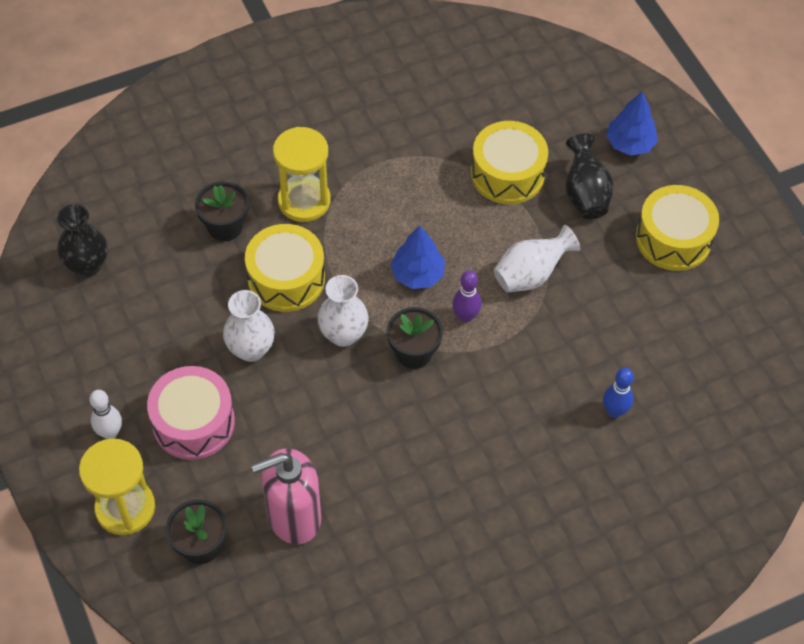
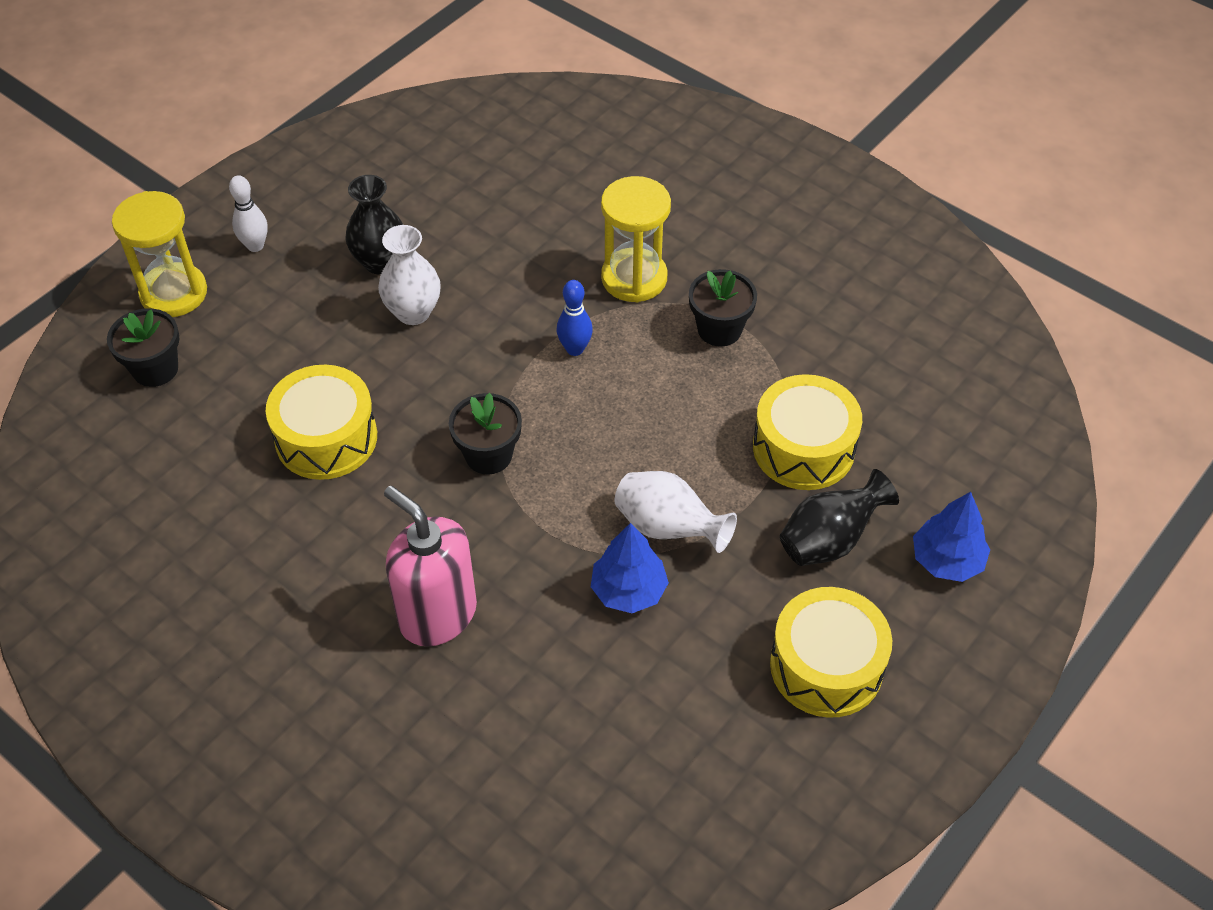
camera: 65 degrees right, 5 degrees down
black vase [57,204,108,277] -> black vase moved to [345,175,403,274]
pink drum [147,366,235,460] -> none
black flower pot [195,182,249,241] -> black flower pot moved to [689,269,757,347]
yellow drum [245,224,325,312] -> yellow drum moved to [266,365,377,480]
pink soap dispenser [251,448,321,545] -> pink soap dispenser moved to [384,486,477,647]
white vase [317,275,369,347] -> none
blue tree [390,226,445,289] -> blue tree moved to [591,523,669,613]
purple bowling pin [452,270,482,322] -> none
blue bowling pin [603,368,634,418] -> blue bowling pin moved to [557,280,593,356]

